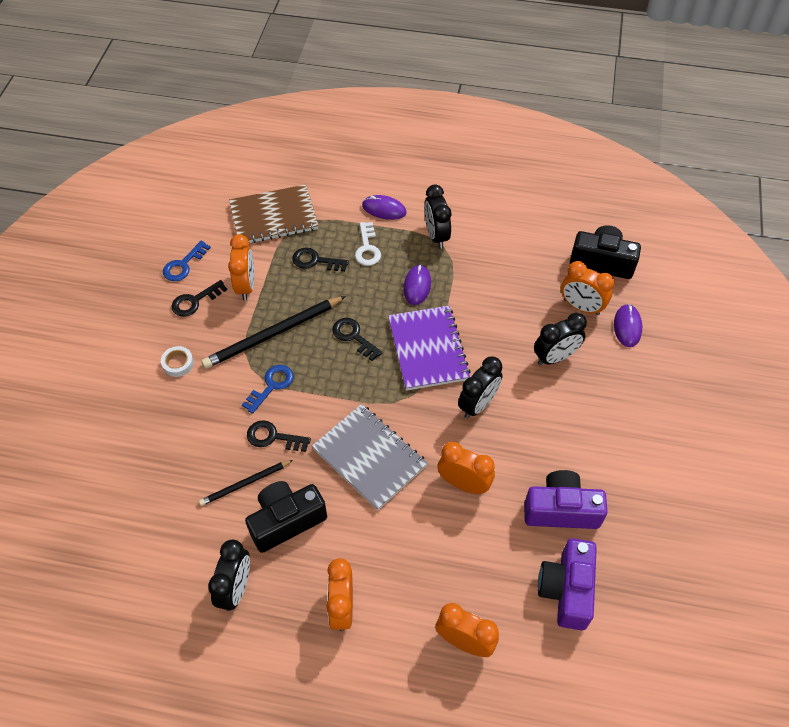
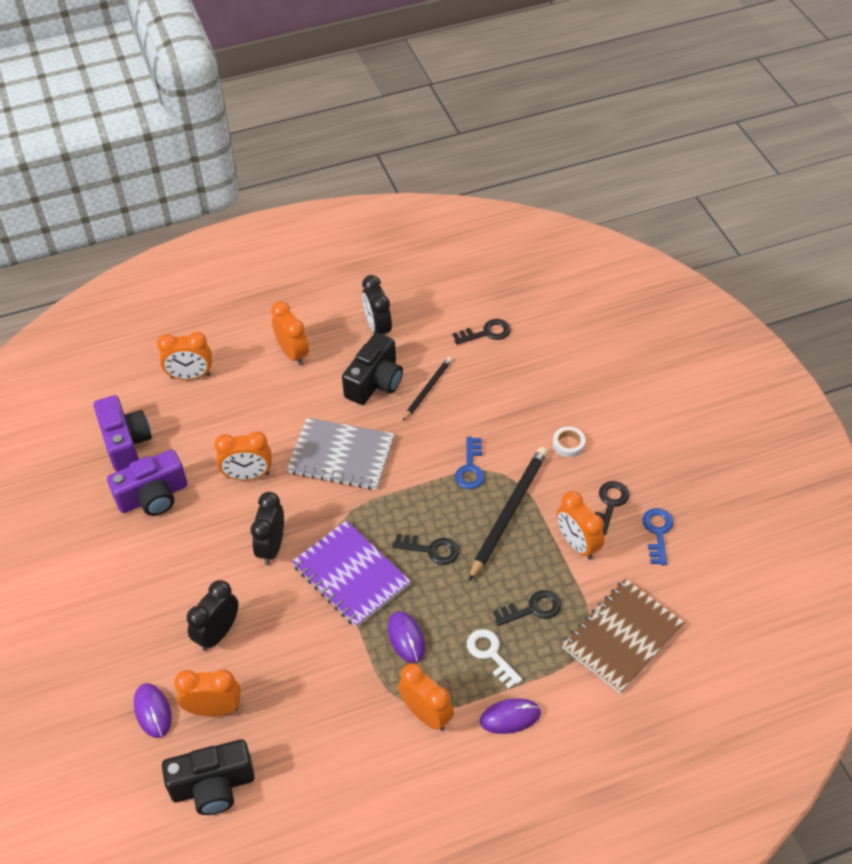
camera: 150 degrees right, 5 degrees down
black key [247,420,311,452] -> black key moved to [453,319,511,345]
black clock [424,184,451,249] -> orange clock [398,663,454,731]

